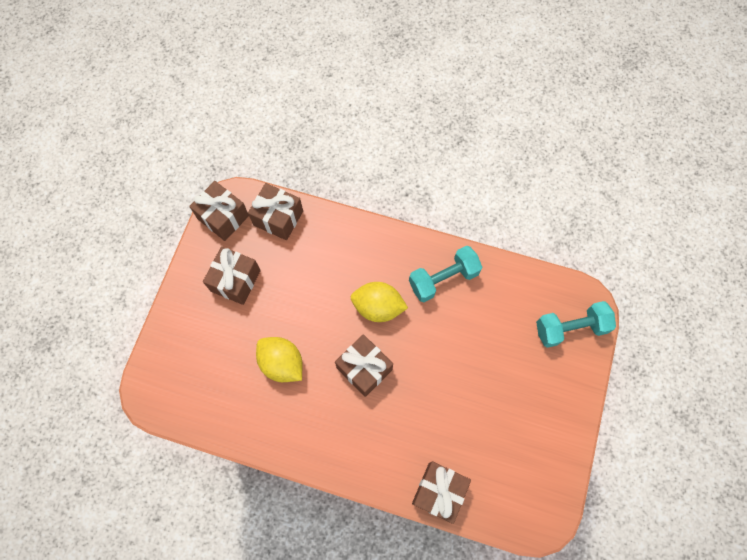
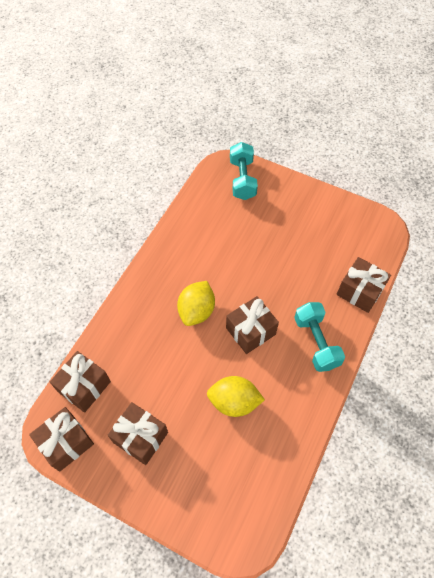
camera: 80 degrees left, 10 degrees down
yellow lemon [256,337,303,382] -> yellow lemon turned 45 degrees clockwise [207,376,265,417]
turquoise dumbbell [409,246,482,302] -> turquoise dumbbell moved to [294,302,345,372]

